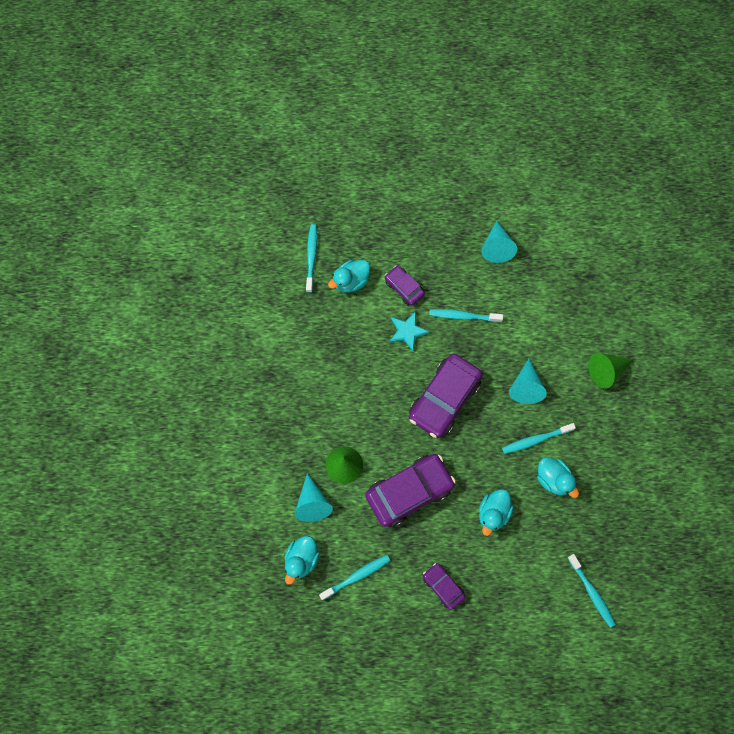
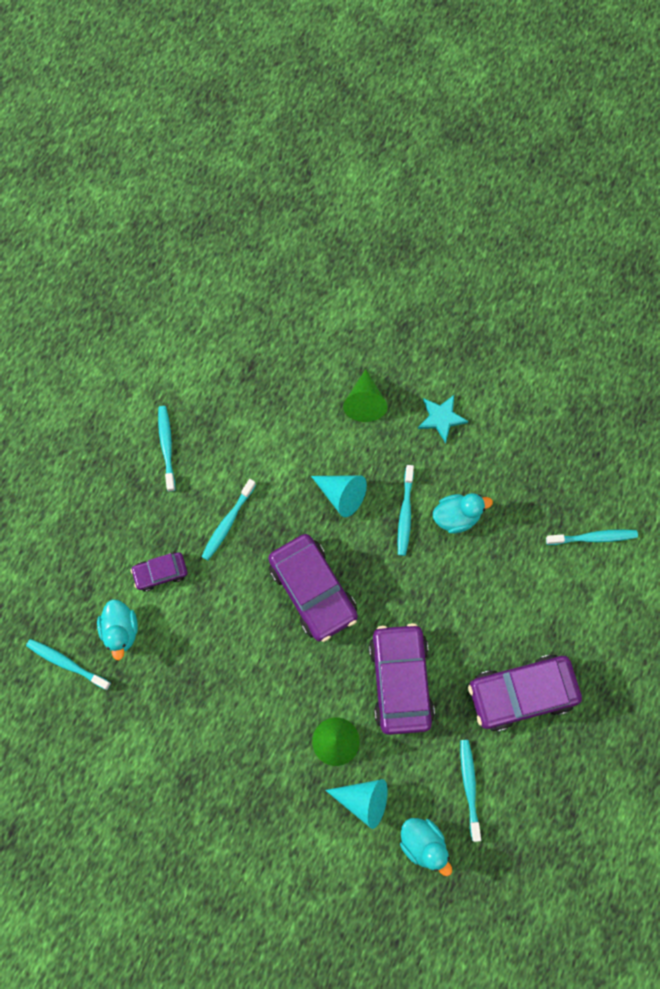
camera: 65 degrees left, 0 degrees up
turquoise star [389,311,430,351] -> turquoise star moved to [418,395,468,443]
purple car [423,563,466,610] -> purple car [468,654,582,732], size x1.93
turquoise duck [479,489,514,536] -> none
turquoise cone [481,220,517,263] -> turquoise toothbrush [158,406,175,492]

